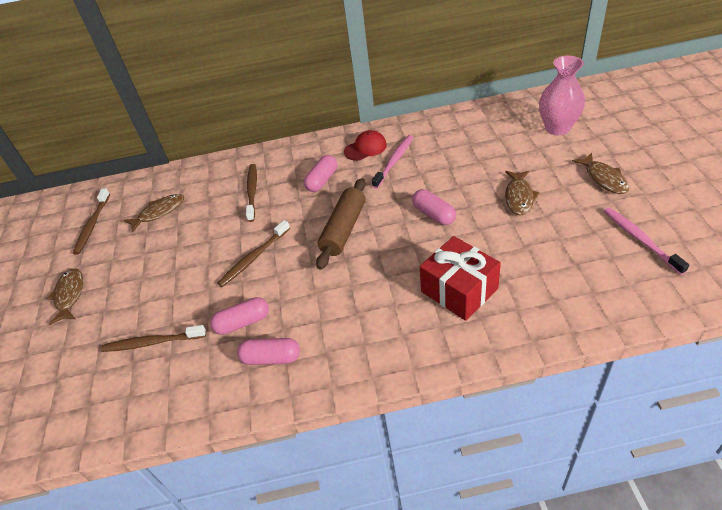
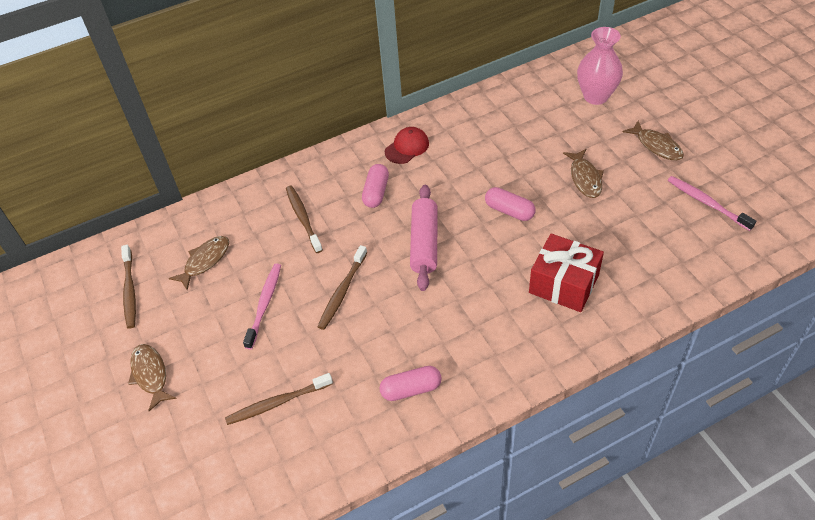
camera: 20 degrees left, 5 degrees up
pink capsule [210,297,269,335] -> none
brown rolling pin [316,178,366,270] -> pink rolling pin [410,185,438,291]
pink toothbrush [372,135,414,188] -> pink toothbrush moved to [243,264,281,349]

